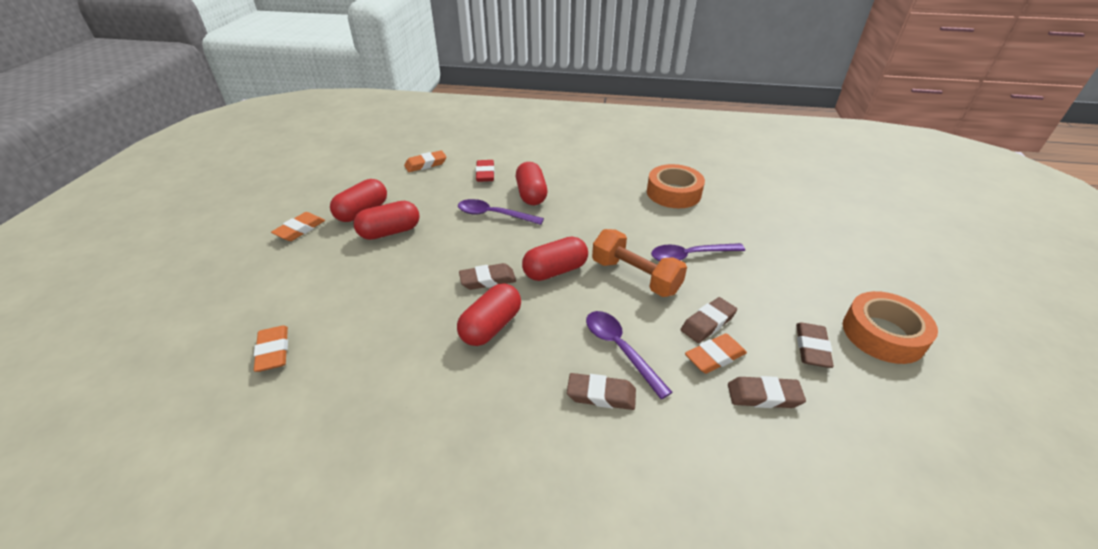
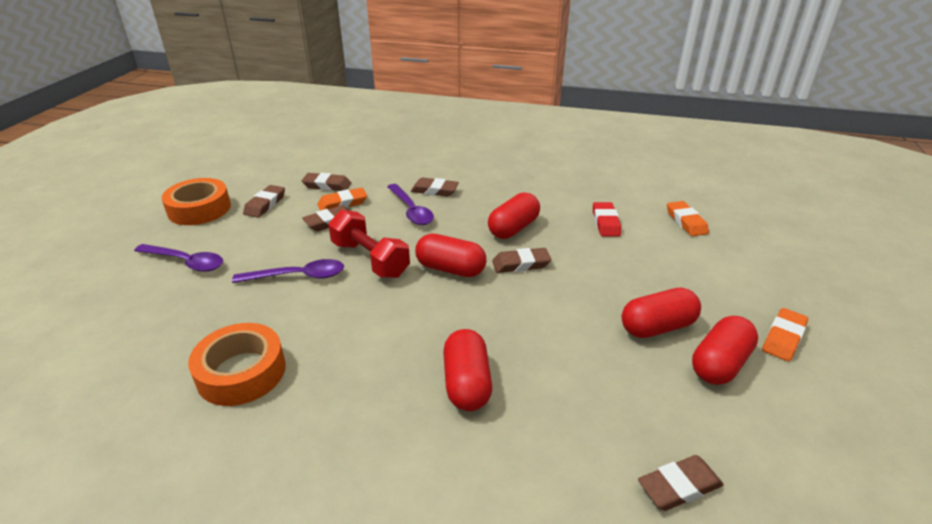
camera: 175 degrees left, 5 degrees down
orange eraser [404,150,447,172] -> brown eraser [638,455,724,511]
purple spoon [458,199,544,225] -> purple spoon moved to [134,244,223,272]
red eraser [476,160,494,182] -> red eraser moved to [593,202,621,236]
red capsule [522,236,588,281] -> red capsule turned 45 degrees clockwise [415,233,487,277]
orange dumbbell [592,229,687,297] -> red dumbbell [328,210,410,278]

